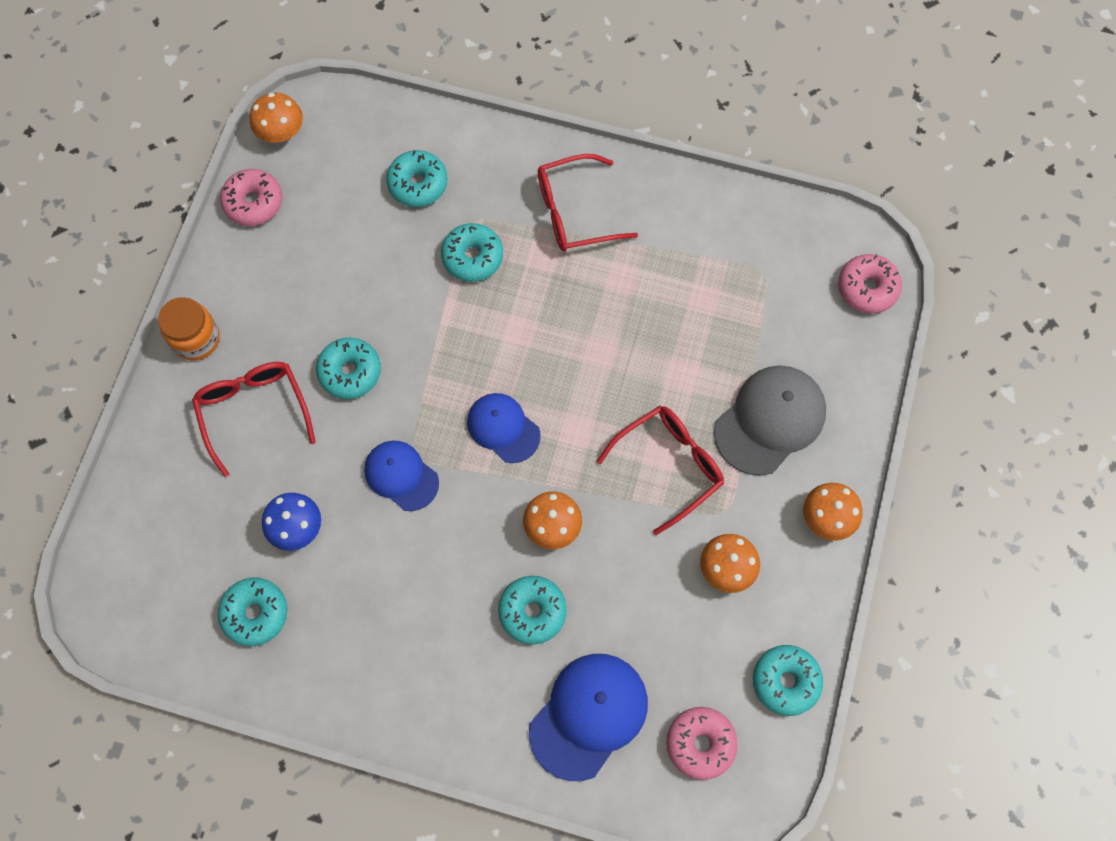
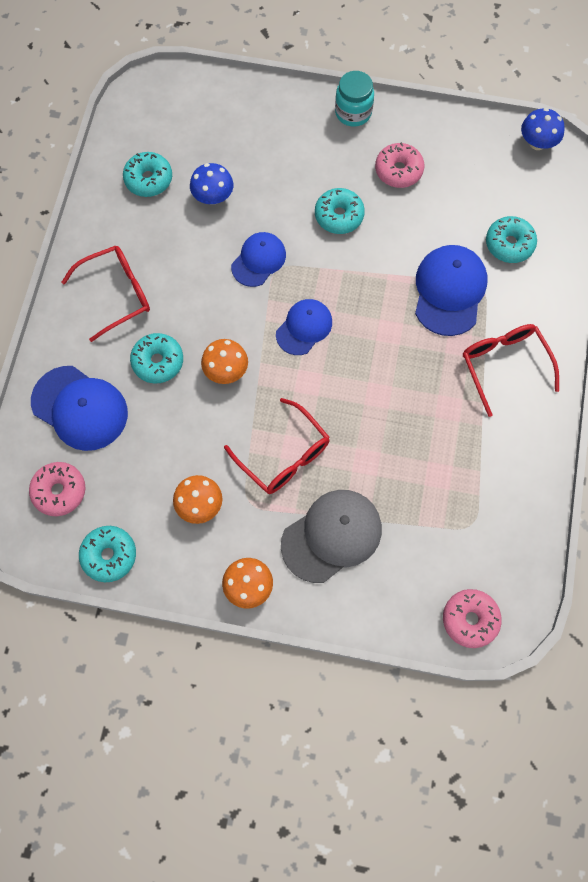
camera: 85 degrees right, 0 degrees up
orange jar [158,297,220,361] -> turquoise jar [335,71,374,127]
red glasses [192,362,316,477] -> red glasses moved to [62,245,150,342]
pink donut [220,169,282,226] -> pink donut moved to [375,142,424,188]
orange mushroom [250,93,303,143] -> blue mushroom [521,108,565,150]
turquoise donut [441,223,503,282] -> blue cap [415,245,487,336]
grey cap [714,365,826,476] -> grey cap turned 75 degrees counterclockwise [281,490,382,583]

